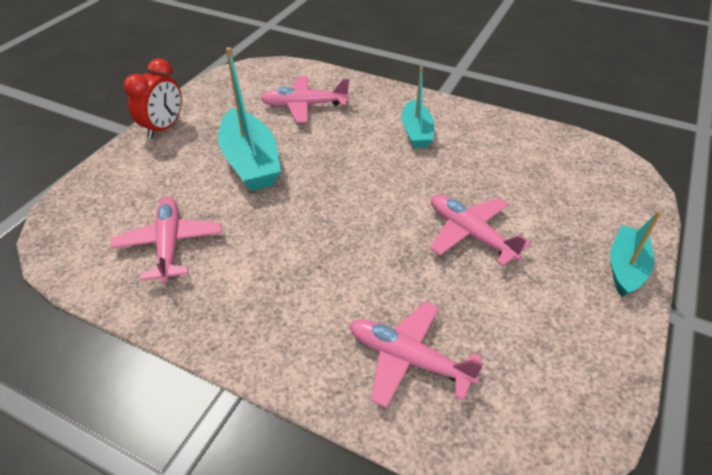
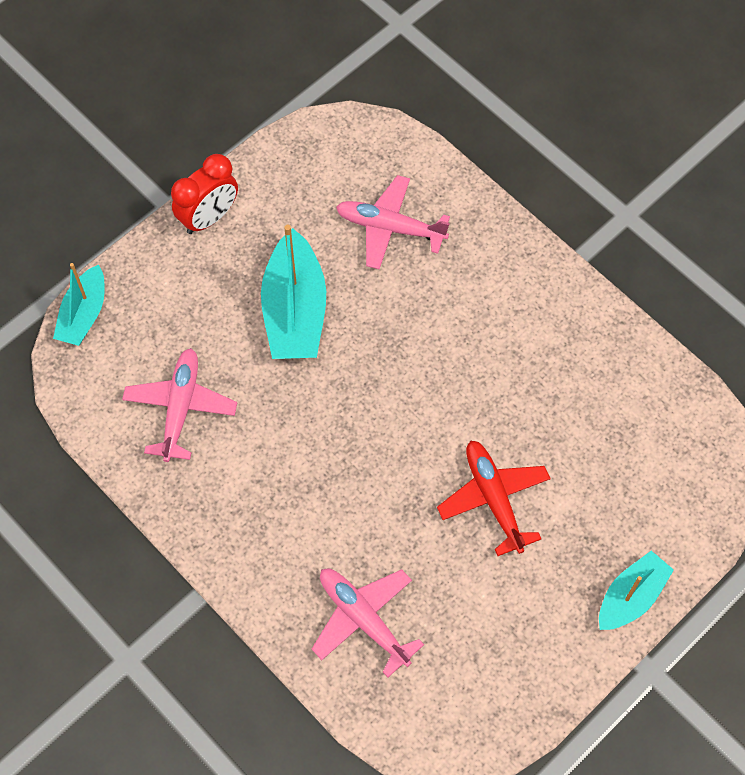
camera: 20 degrees right, 20 degrees up
turquoise boat [402,66,434,148] -> turquoise boat moved to [53,263,105,346]
pink plane [430,194,531,266] -> red plane [437,440,551,556]

